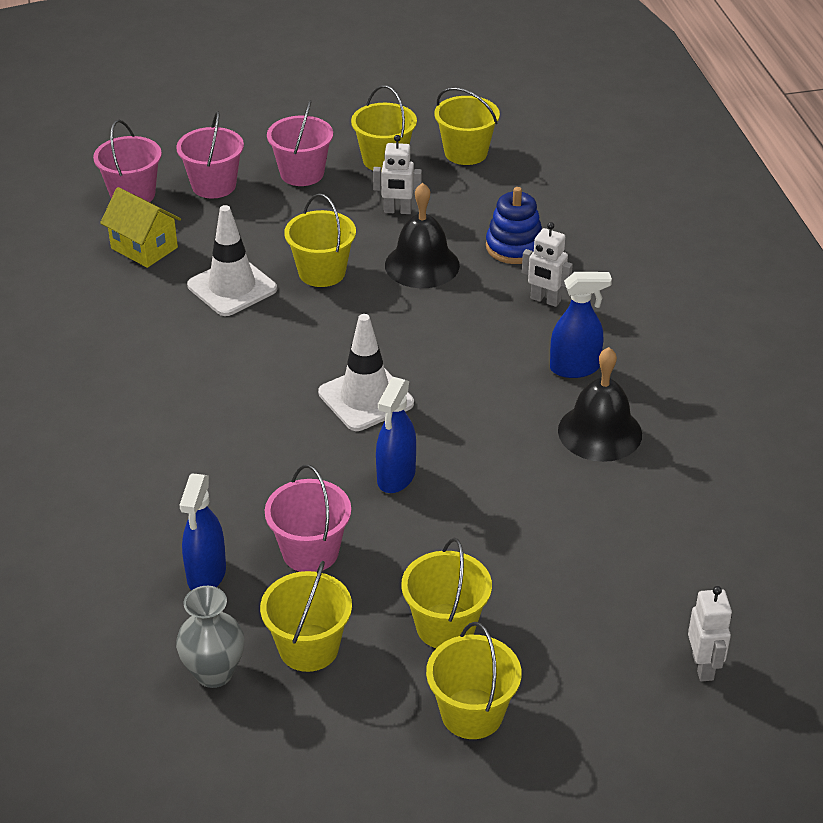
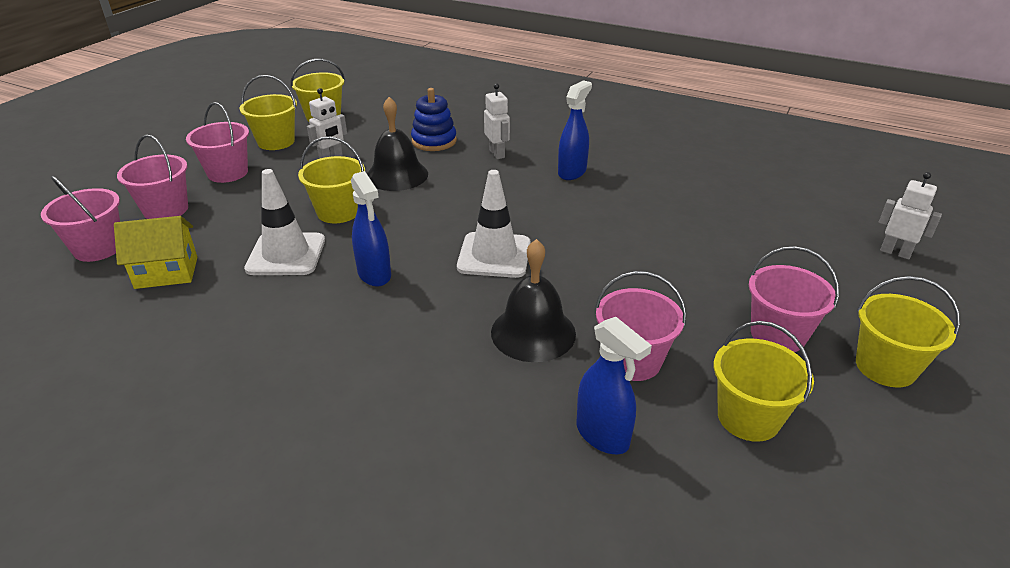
camera: 50 degrees left, 5 degrees down
grey vase [176,586,244,688] -> none
blue spray bottle [376,377,416,493] -> blue spray bottle moved to [351,171,391,286]
yellow bucket [401,538,492,648] -> pink bucket [749,246,839,352]
white robot [522,222,573,307] -> white robot turned 90 degrees counterclockwise [484,83,510,159]
black bell [558,347,642,462] -> black bell moved to [491,239,576,362]

